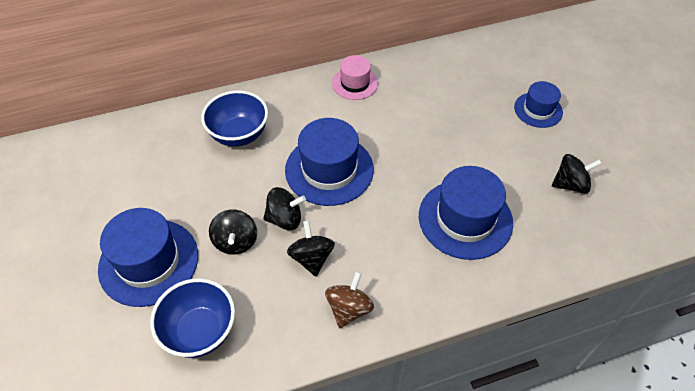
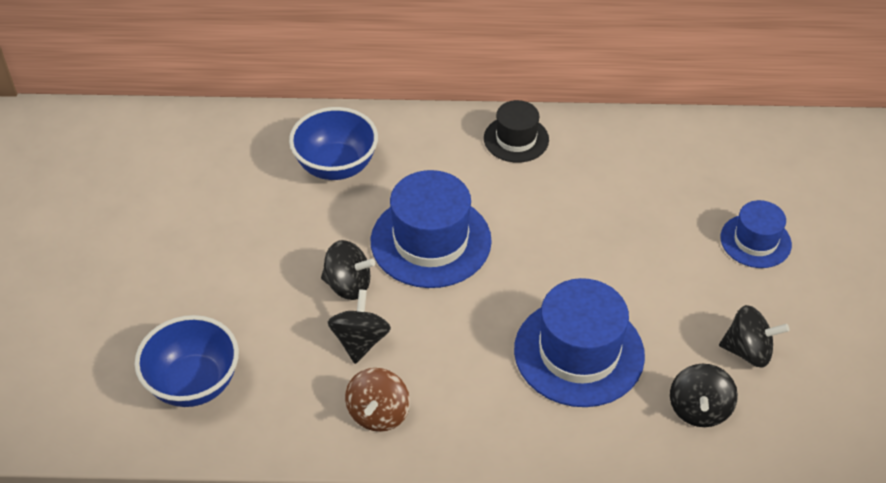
camera: 20 degrees right, 5 degrees down
blue hat [98,208,198,307] -> none
black spinning top [209,210,257,255] -> black spinning top moved to [670,364,738,427]
brown spinning top [325,271,374,328] -> brown spinning top turned 150 degrees clockwise [345,368,410,432]
pink hat [332,55,378,100] -> black hat [484,100,549,163]

